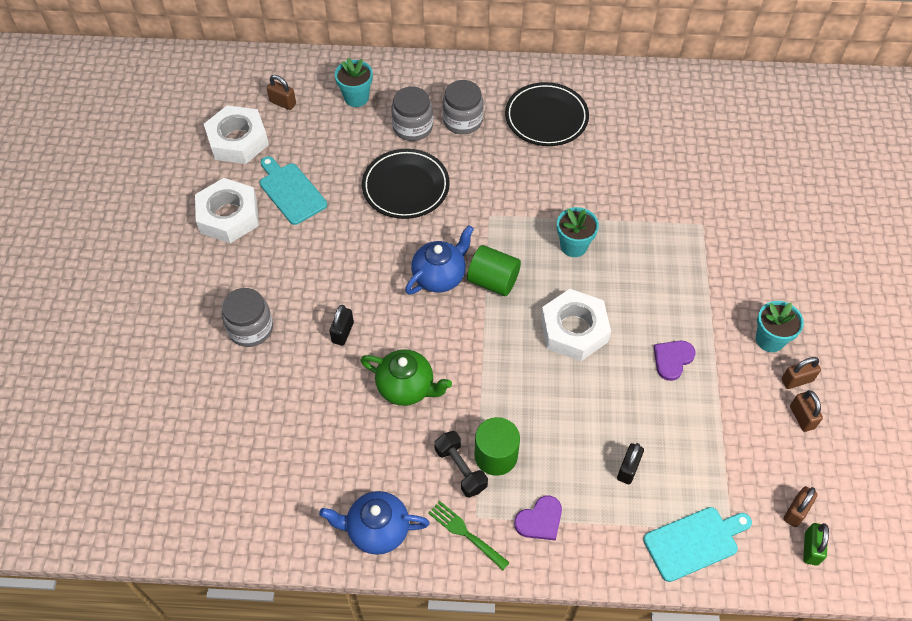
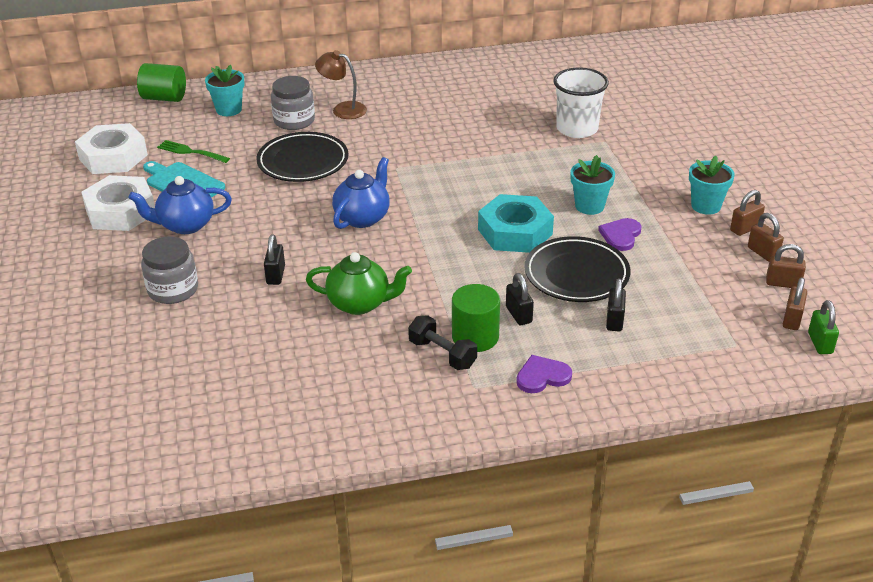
camera: 15 degrees left, 20 degrees down
brown padlock [267,75,296,110] -> brown padlock moved to [766,244,806,288]
blue teapot [319,491,430,555] -> blue teapot moved to [128,176,232,234]
green fork [428,501,510,570] -> green fork moved to [157,140,230,163]
grey jar [442,80,484,134] -> brown lamp [315,50,367,119]
green cylinder [467,245,521,296] -> green cylinder moved to [137,63,186,102]
black plate [505,82,589,146] -> black plate moved to [524,236,631,302]
purple heart [514,496,562,541] -> purple heart turned 150 degrees counterclockwise [516,355,572,393]
white nut [541,289,611,361] -> turquoise nut [478,194,554,253]
turquoise flower pot [557,207,599,257] -> turquoise flower pot moved to [571,155,615,215]
turquoise cutting board [643,507,752,582] -> none
none -> black padlock [506,273,534,325]
none -> white cup [553,67,609,138]

